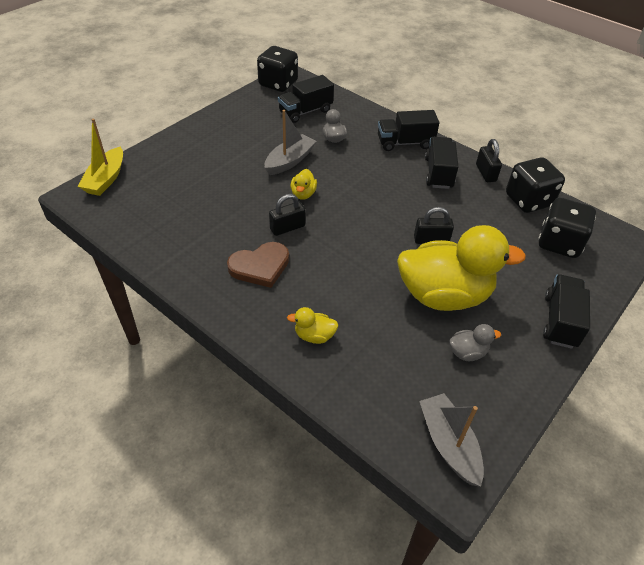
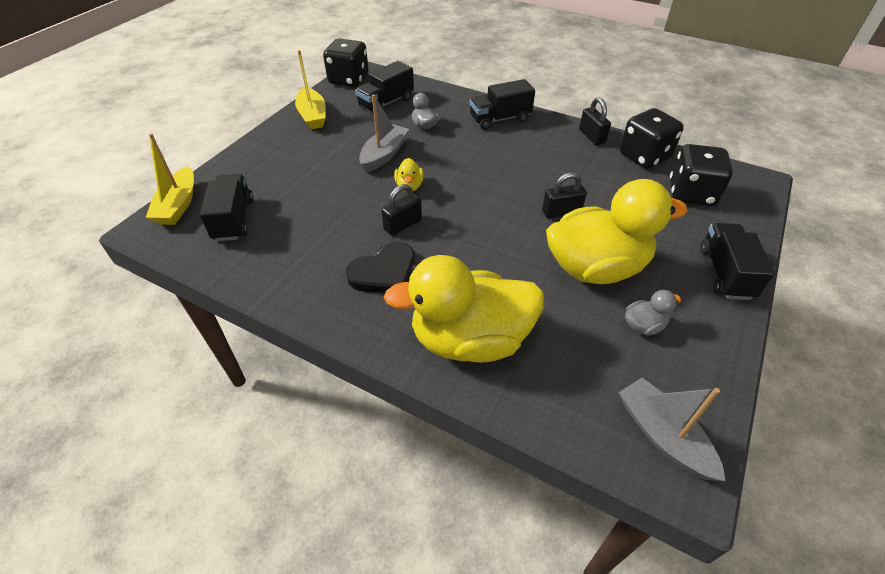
camera: 10 degrees left, 0 degrees up
brown heart [227,242,289,288] -> black heart [346,242,415,293]
yellow duck [287,307,339,344] -> yellow duck [383,255,544,363], size x2.47
black truck [425,137,458,189] -> black truck moved to [200,174,253,241]
none -> yellow boat [295,50,326,129]

